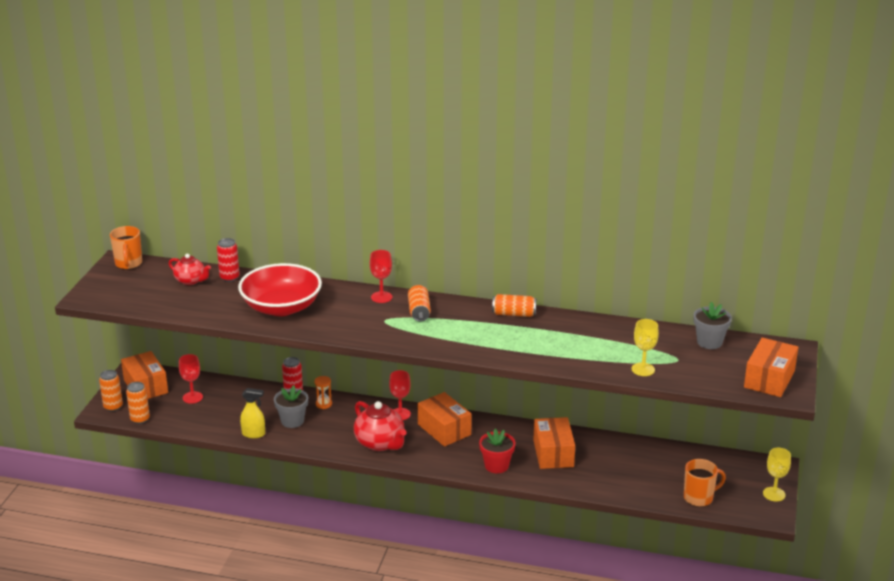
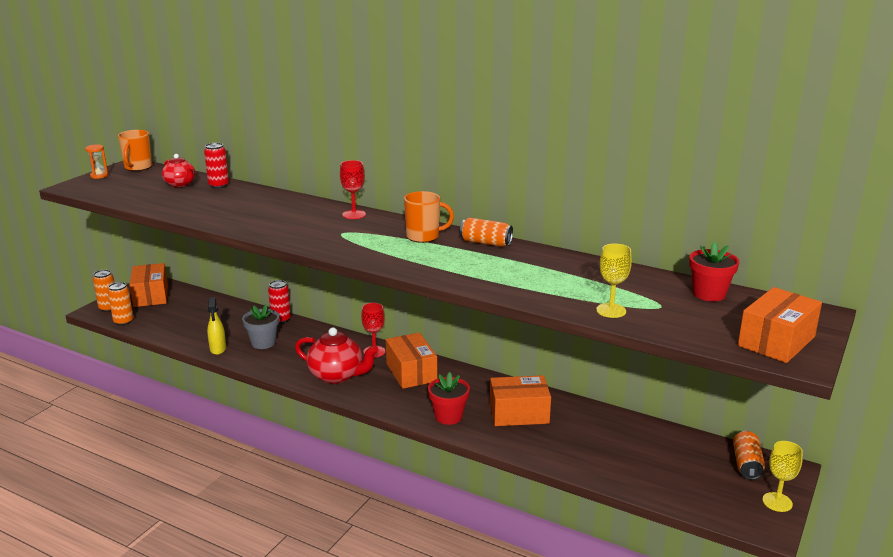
camera: 15 degrees right, 5 degrees down
red goblet [179,354,203,404] -> none
red bowl [238,263,322,316] -> none
yellow spray bottle [240,388,265,438] -> yellow spray bottle turned 60 degrees clockwise [207,297,226,355]
orange hourglass [314,376,332,409] -> orange hourglass moved to [85,145,108,179]
red teapot [354,401,406,451] -> red teapot turned 45 degrees counterclockwise [295,327,379,384]
orange can [408,285,431,322] -> orange can moved to [733,431,765,480]
orange box [534,417,575,469] -> orange box turned 75 degrees clockwise [490,375,551,426]
orange mug [684,459,726,507] -> orange mug moved to [404,191,454,243]
grey flower pot [693,302,732,349] -> red flower pot [689,241,739,301]

